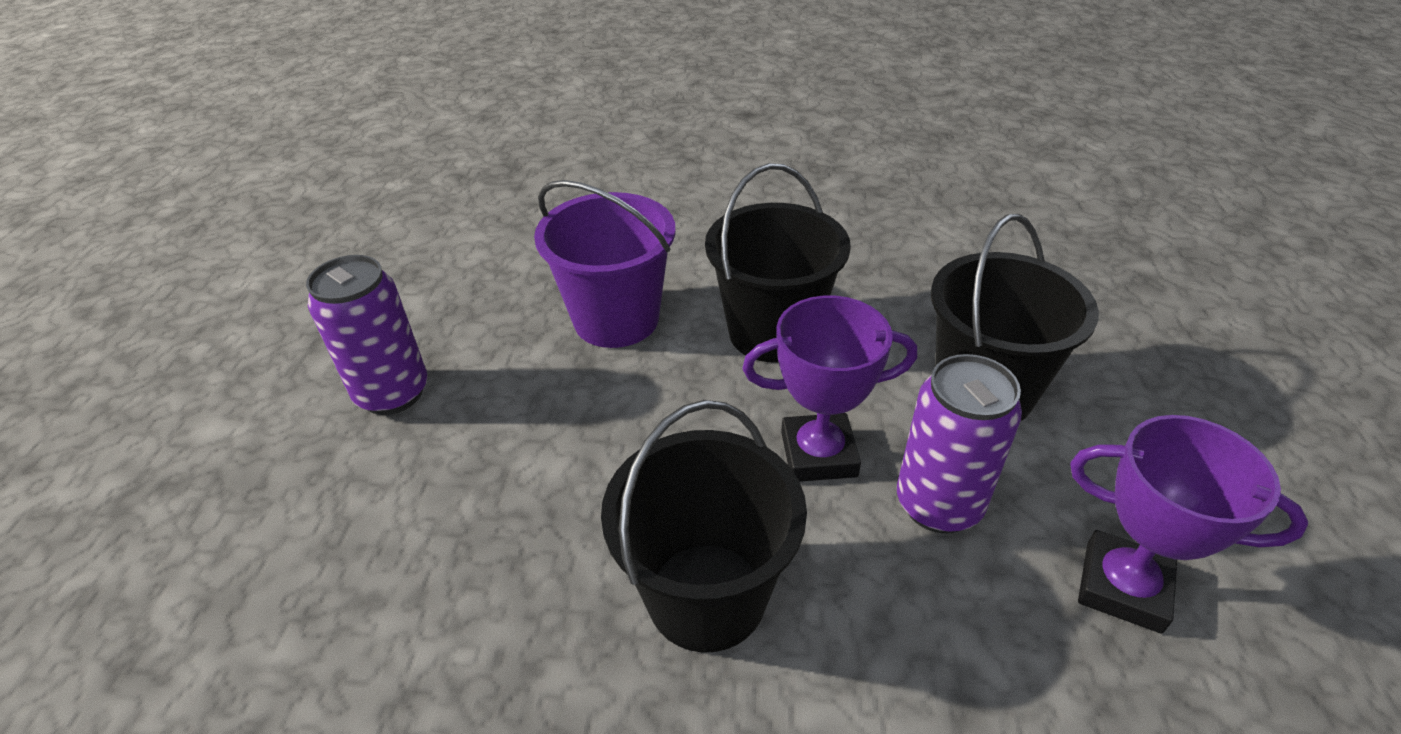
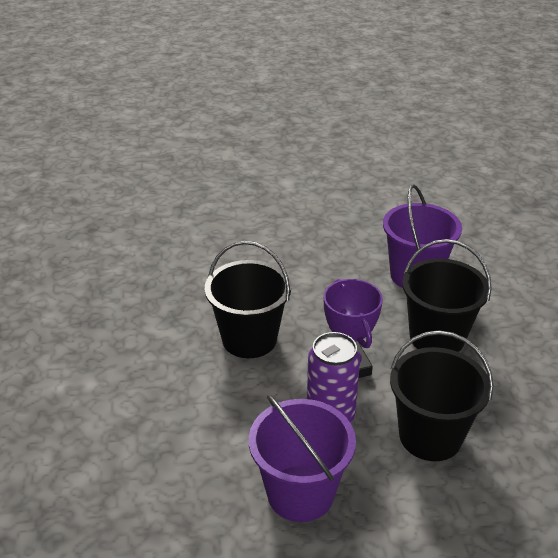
camera: 75 degrees right, 5 degrees down
purple can [306,255,427,415] -> none
purple trophy [1070,415,1308,634] -> purple bucket [249,394,356,522]

